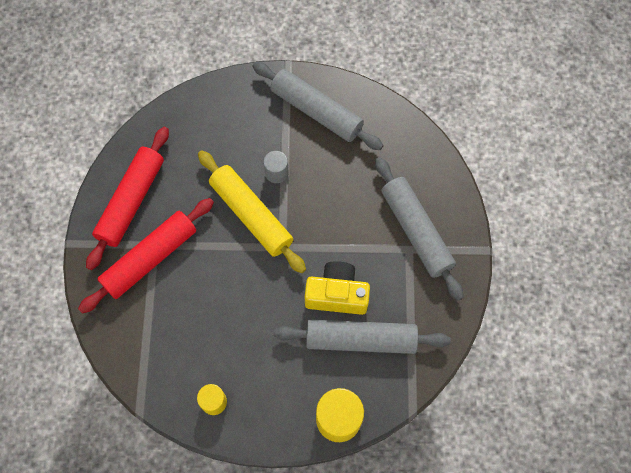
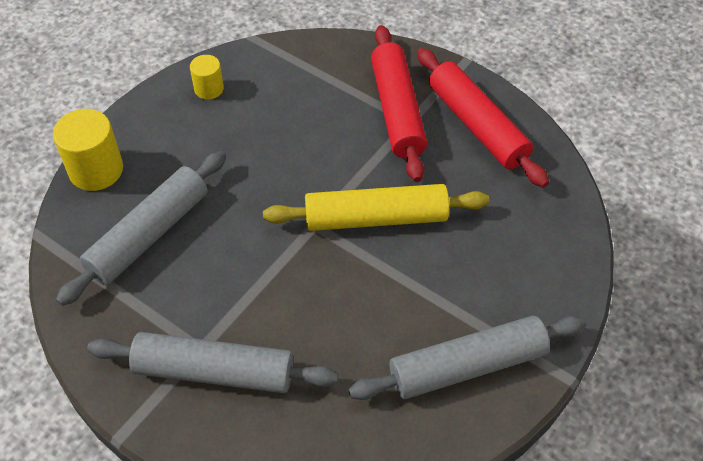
camera: 125 degrees right, 15 degrees down
grey cylinder [263,151,289,183] -> none
yellow camera [305,261,370,315] -> none

